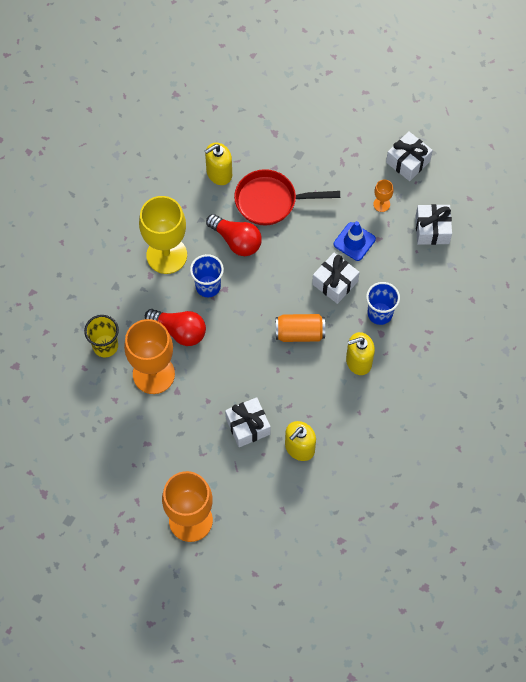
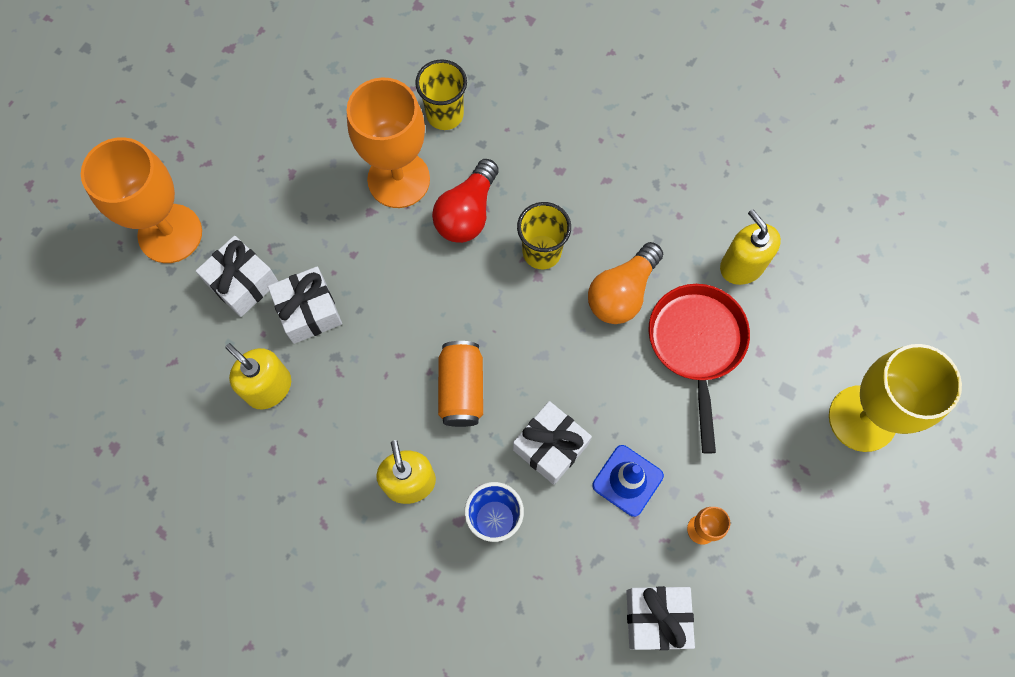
camera: 90 degrees right, 5 degrees up
yellow goblet [139,196,187,274] -> yellow goblet moved to [829,344,962,452]
blue cup [190,254,224,297] -> yellow cup [517,202,571,269]
red light bulb [206,214,262,256] -> orange light bulb [588,242,663,324]
white gift [386,131,433,181] -> white gift moved to [196,236,279,317]

